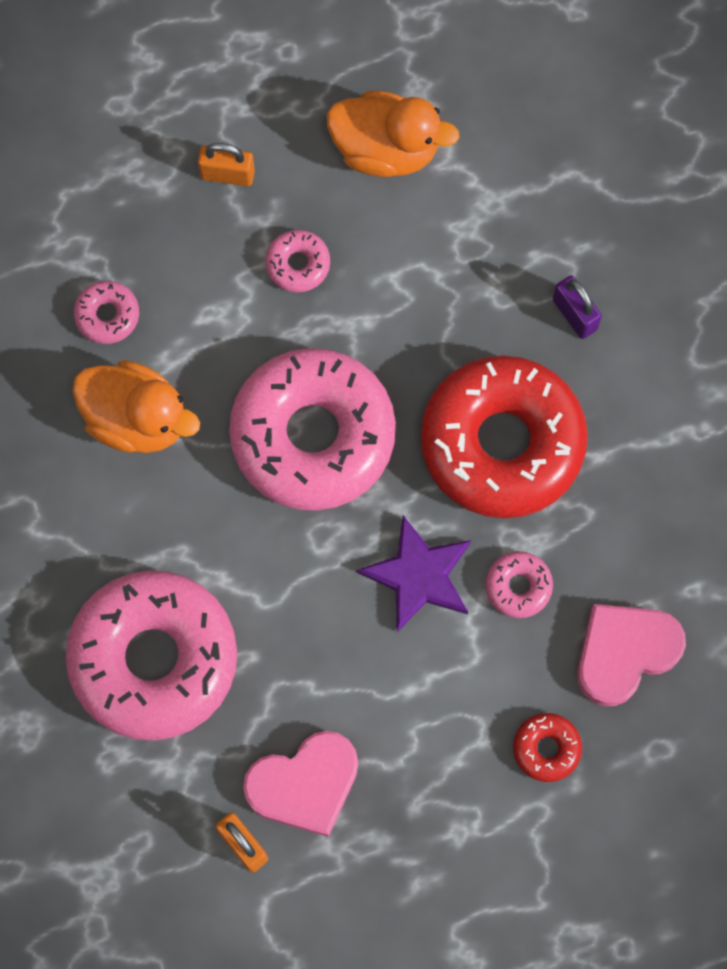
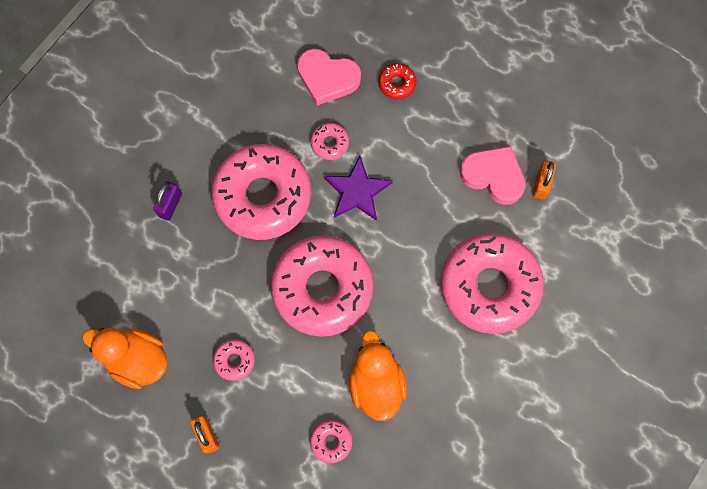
camera: 125 degrees left, 0 degrees up
orange duck [327,91,460,177] -> orange duck turned 45 degrees counterclockwise [82,328,167,389]
red donut [421,355,588,518] -> pink donut [212,144,311,240]

